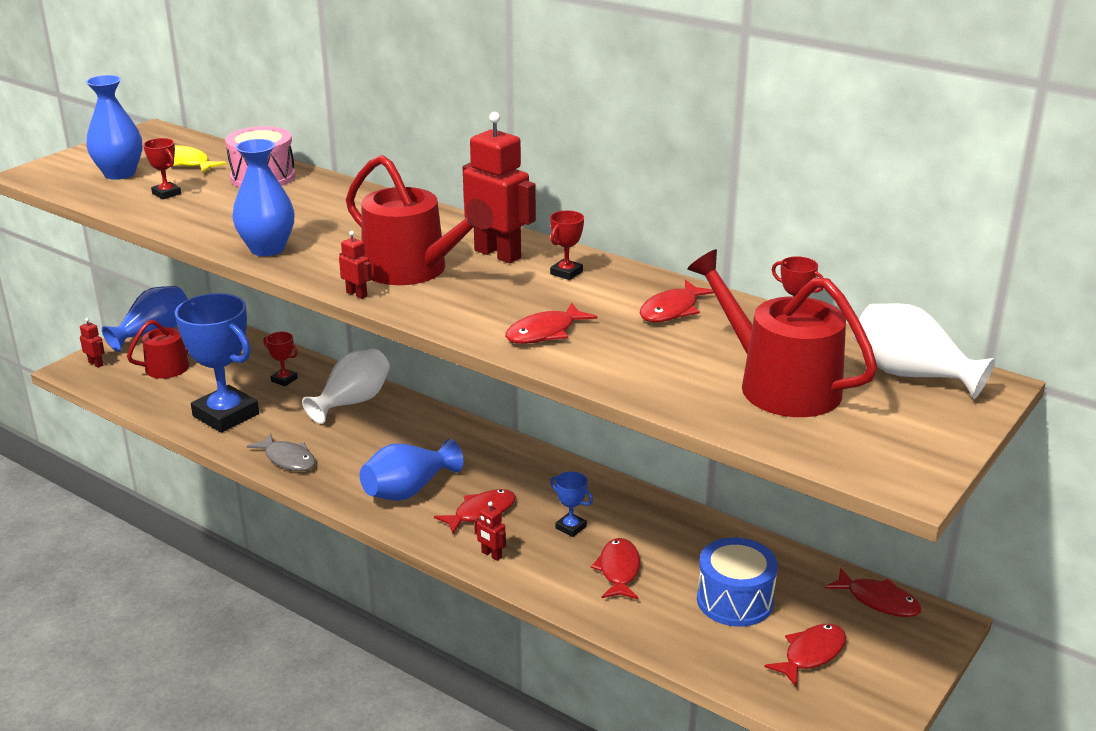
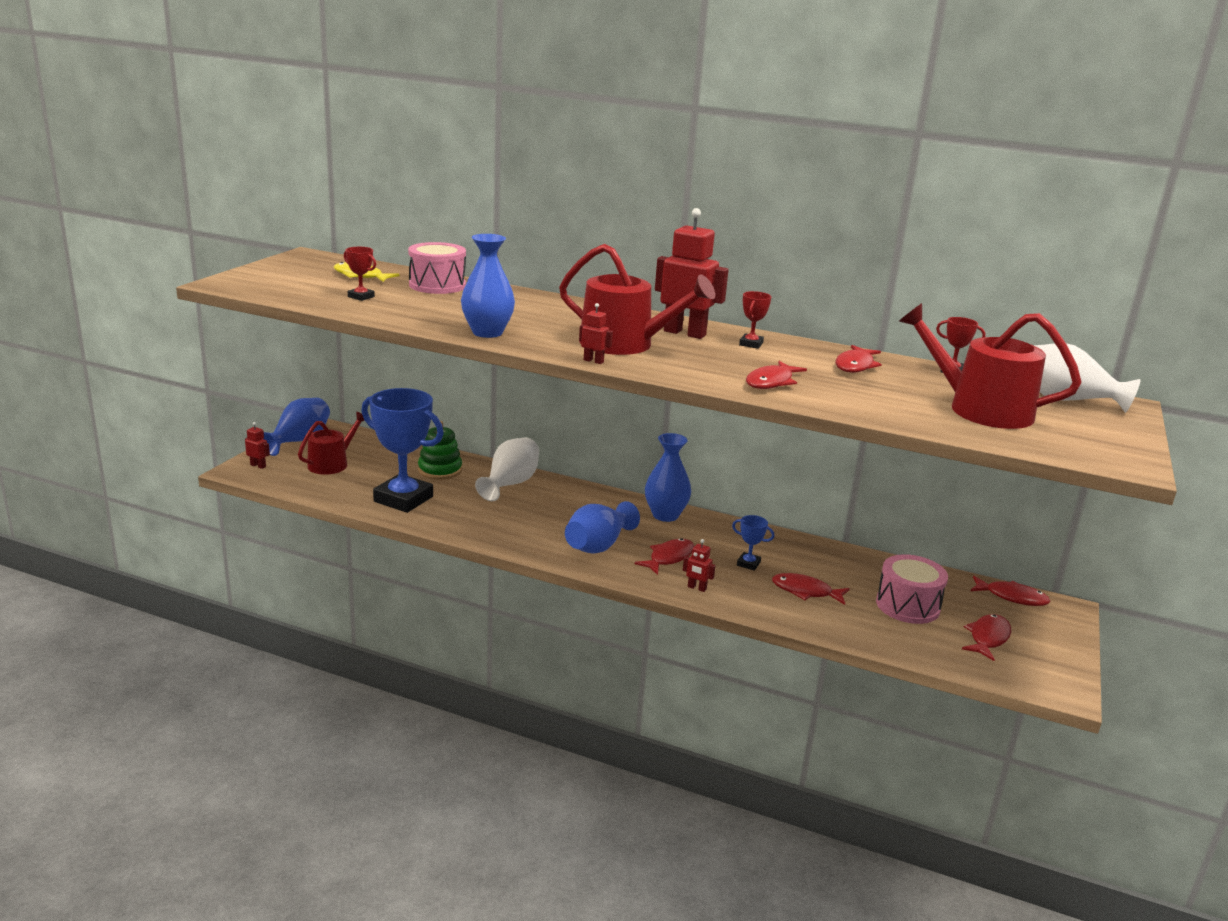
camera: 15 degrees left, 5 degrees down
blue vase [86,75,142,180] -> blue vase moved to [645,433,691,522]
grey fish [247,433,316,471] -> none
red trophy [263,332,298,386] -> green stacking toy [418,421,462,480]
red fish [591,538,640,599] -> red fish turned 60 degrees counterclockwise [772,573,850,605]
blue drum [697,538,778,627] -> pink drum [876,554,948,624]

